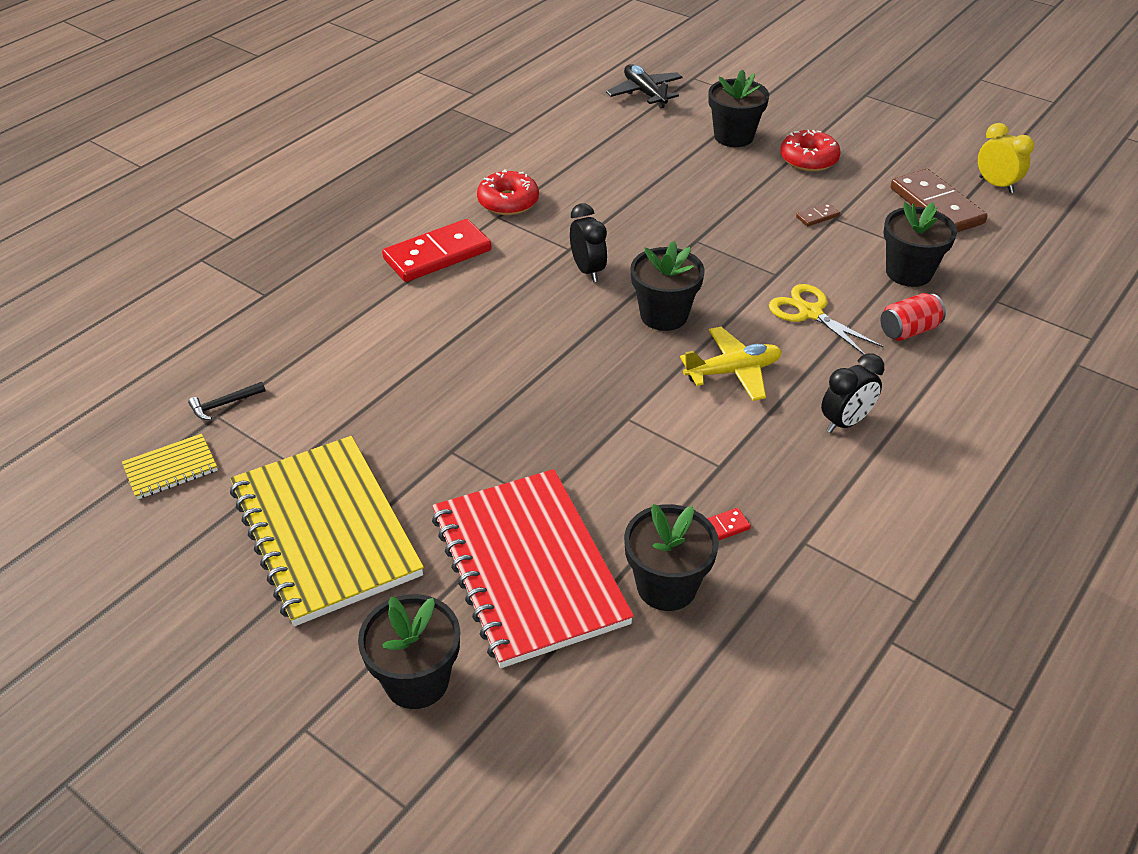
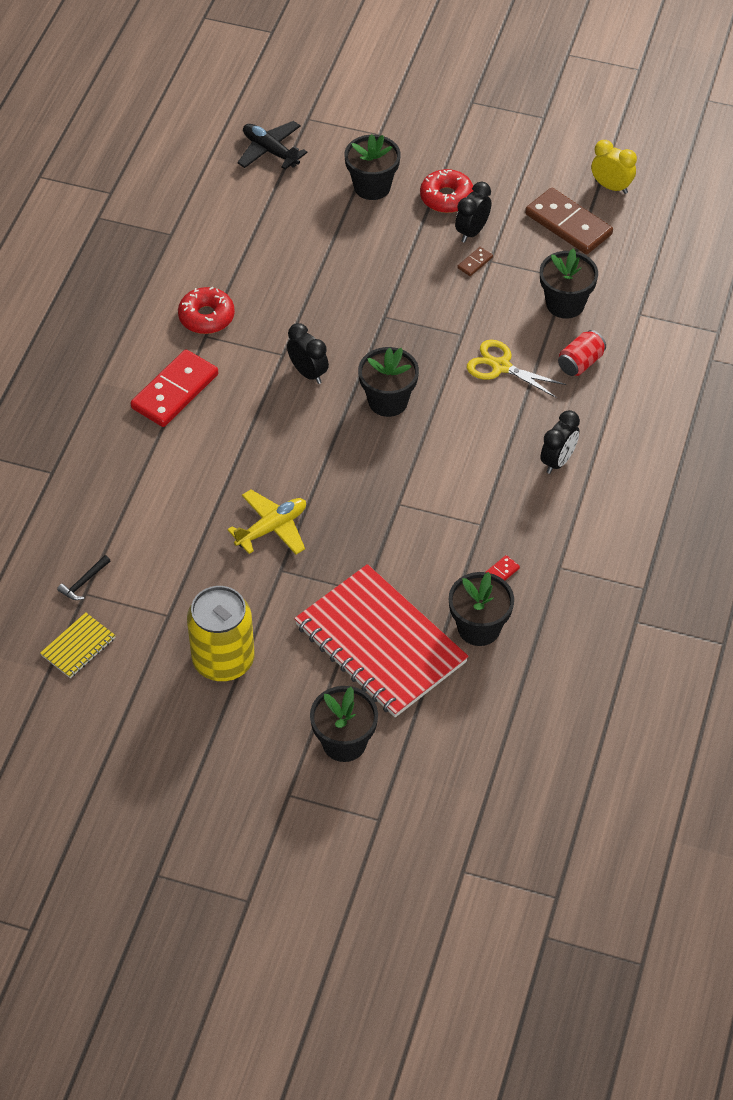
camera: 20 degrees left, 10 degrees up
yellow notebook [230,436,424,626] -> yellow can [187,586,255,681]
yellow plane [680,327,782,401] -> yellow plane moved to [227,490,306,555]
none -> black clock [455,182,492,243]

